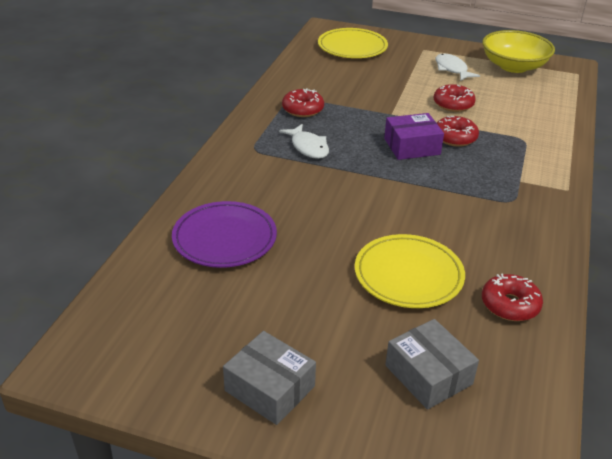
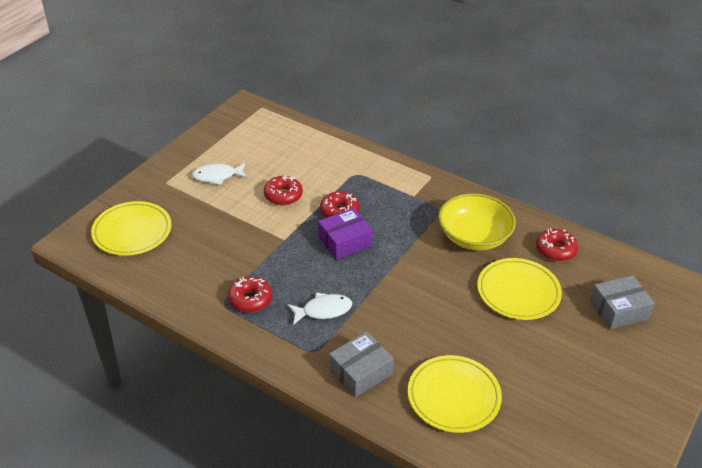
camera: 75 degrees left, 5 degrees up
purple plate [172,201,277,268] -> yellow plate [408,355,502,433]
grey box [223,331,316,425] -> grey box moved to [329,332,394,397]
purple box [384,113,444,160] -> purple box turned 60 degrees clockwise [318,208,373,260]
yellow bowl [482,30,555,73] -> yellow bowl moved to [439,193,516,251]

